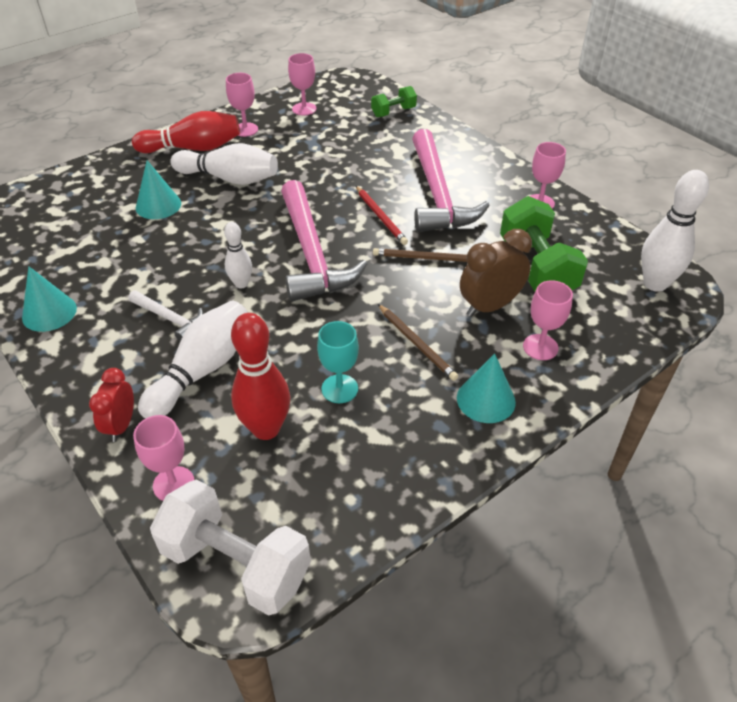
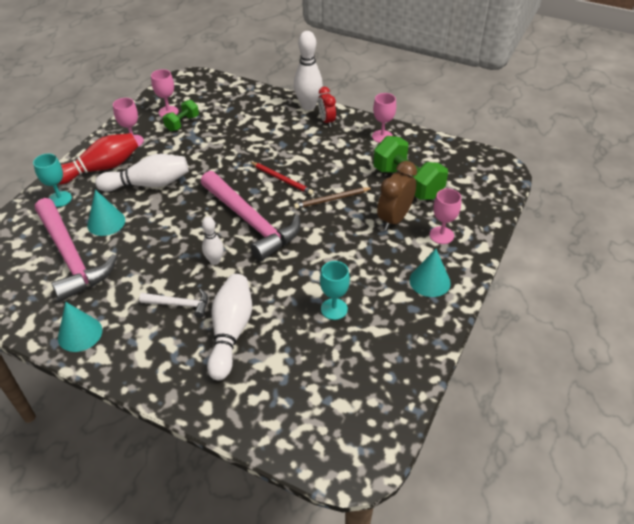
camera: 25 degrees left, 0 degrees up
red clock [89,368,134,442] -> red clock moved to [318,87,336,127]
pink goblet [133,415,194,501] -> none
white dumbbell [150,480,311,616] -> none
red bowling pin [231,313,290,440] -> none
green dumbbell [371,86,417,117] -> green dumbbell moved to [163,100,199,131]
brown pencil [378,304,459,381] -> none
pink hammer [412,129,490,232] -> pink hammer moved to [35,198,117,302]
white bowling pin [641,170,709,292] -> white bowling pin moved to [294,31,323,110]
none -> turquoise goblet [33,153,72,207]

